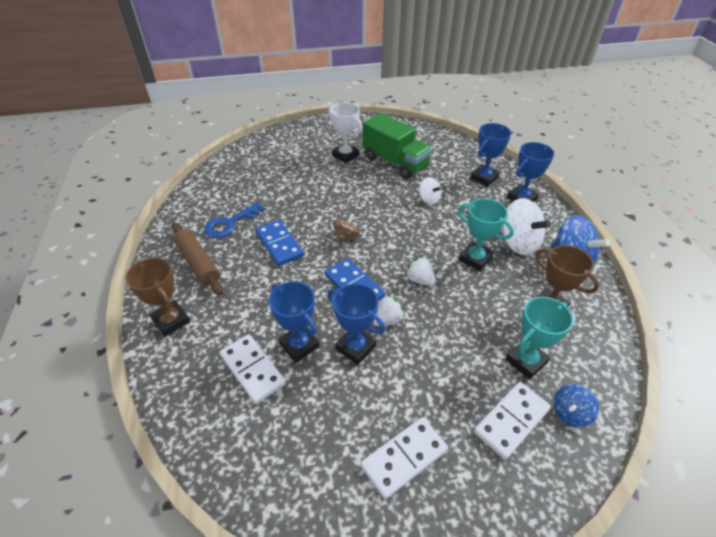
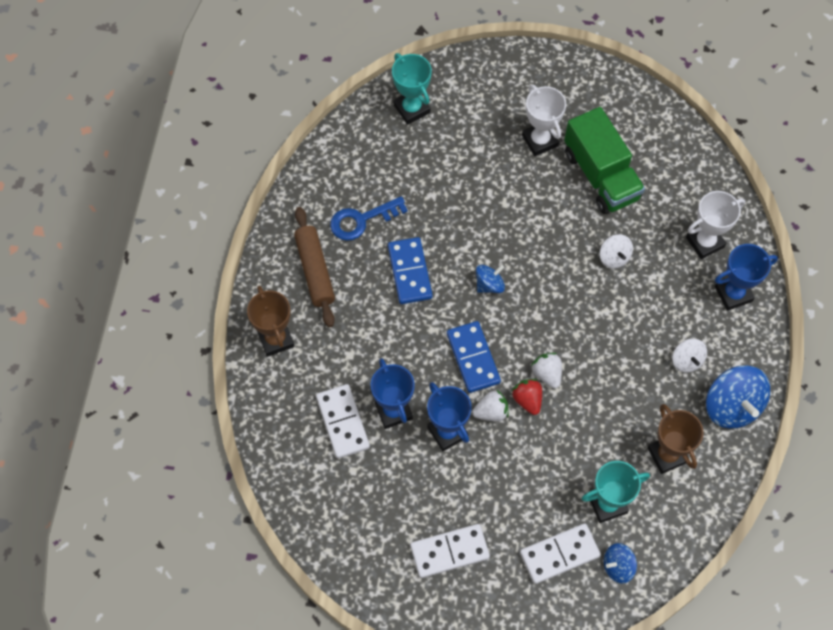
camera: 20 degrees right, 20 degrees up
brown spinning top [332,213,360,243] -> blue spinning top [476,265,505,293]
turquoise trophy [458,198,514,271] -> turquoise trophy moved to [392,53,432,125]
blue trophy [470,123,511,187] -> white trophy [686,191,745,259]
white spinning top [501,198,551,255] -> white spinning top [672,339,707,372], size x0.55
none -> red strawberry [512,379,542,415]

